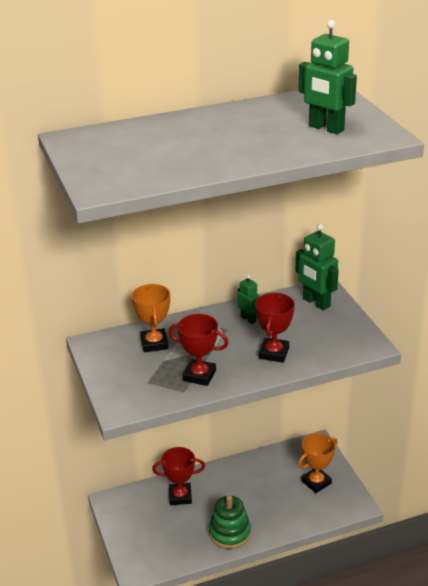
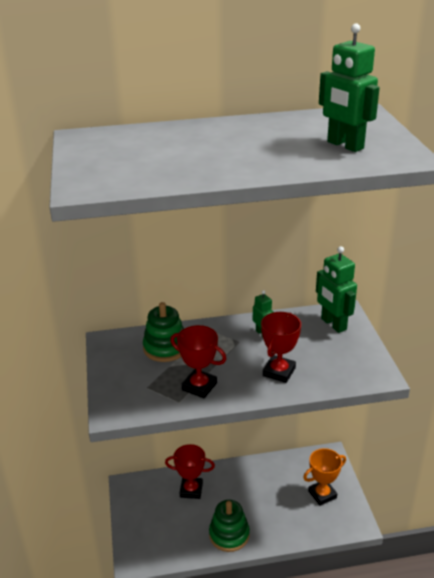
camera: 10 degrees right, 0 degrees up
orange trophy [132,284,170,352] -> green stacking toy [143,302,184,362]

